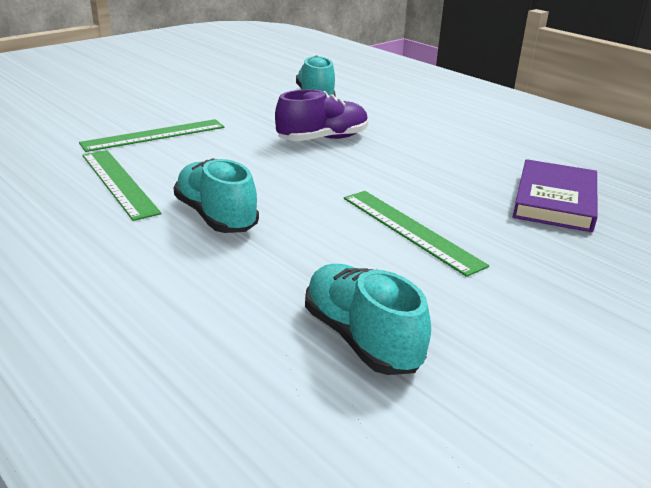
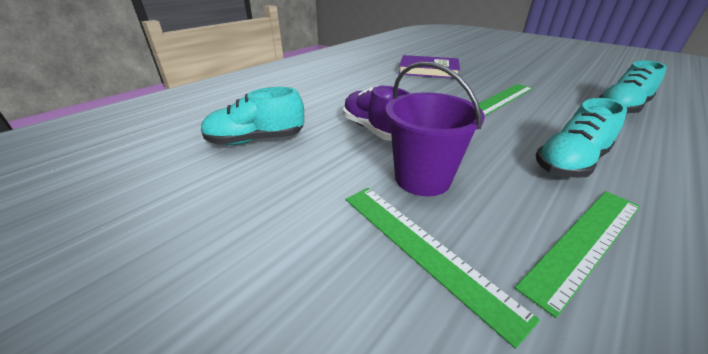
camera: 95 degrees left, 5 degrees up
none -> purple bucket [385,61,485,196]

